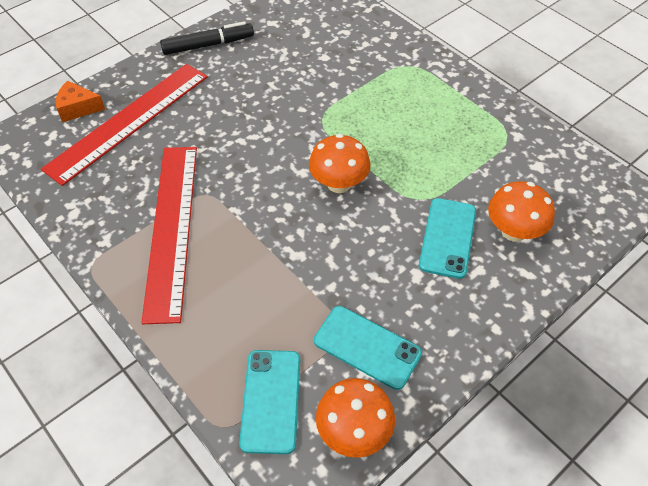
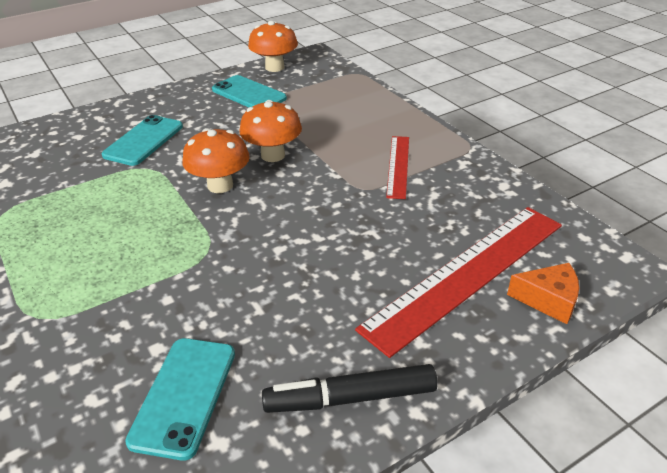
camera: 170 degrees left, 15 degrees down
red ruler [141,147,197,324] -> red ruler [386,136,409,199], size x0.51
turquoise phone [239,350,300,454] -> turquoise phone moved to [125,338,235,461]
orange mushroom [488,181,555,242] -> orange mushroom moved to [239,100,302,162]

